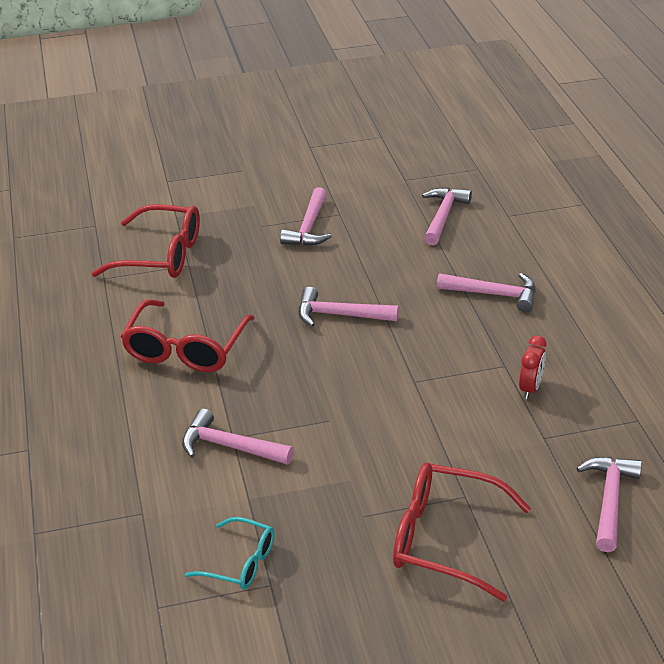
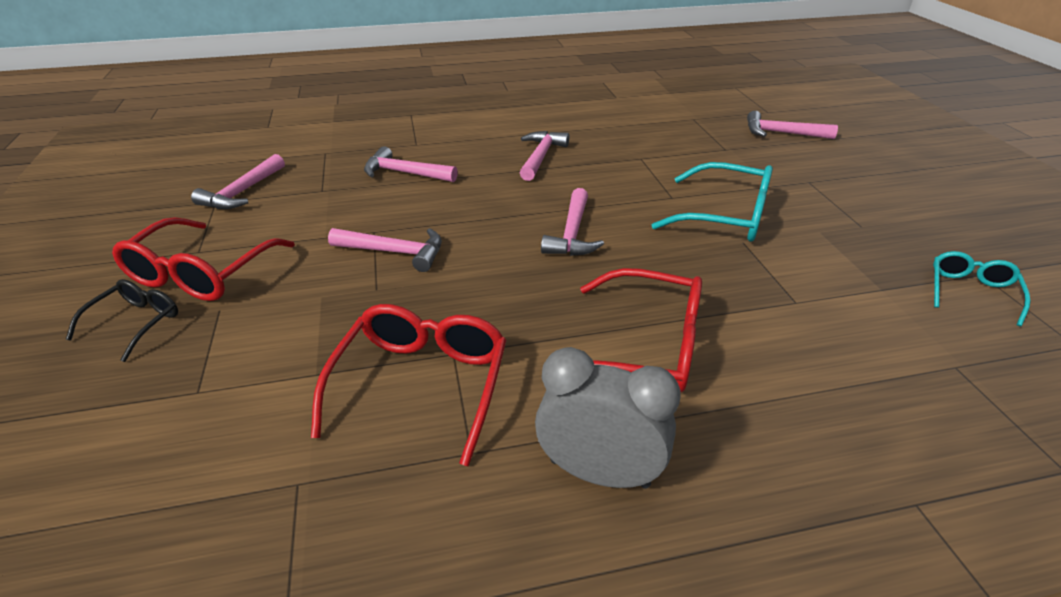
camera: 90 degrees left, 0 degrees up
pink hammer [182,409,294,465] -> pink hammer moved to [191,154,285,209]
red glasses [393,463,531,602] -> red glasses moved to [112,217,295,301]
red clock [519,335,546,399] -> none
none -> black glasses [66,279,178,362]
none -> grey clock [535,347,681,489]
none -> turquoise glasses [652,162,773,242]

